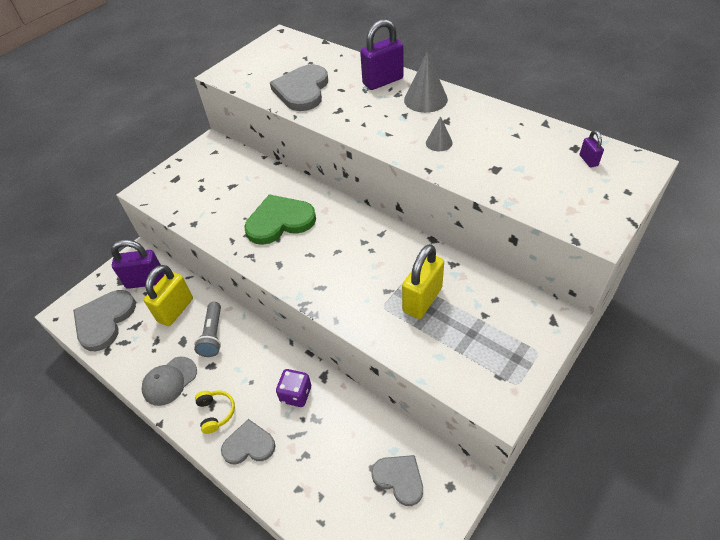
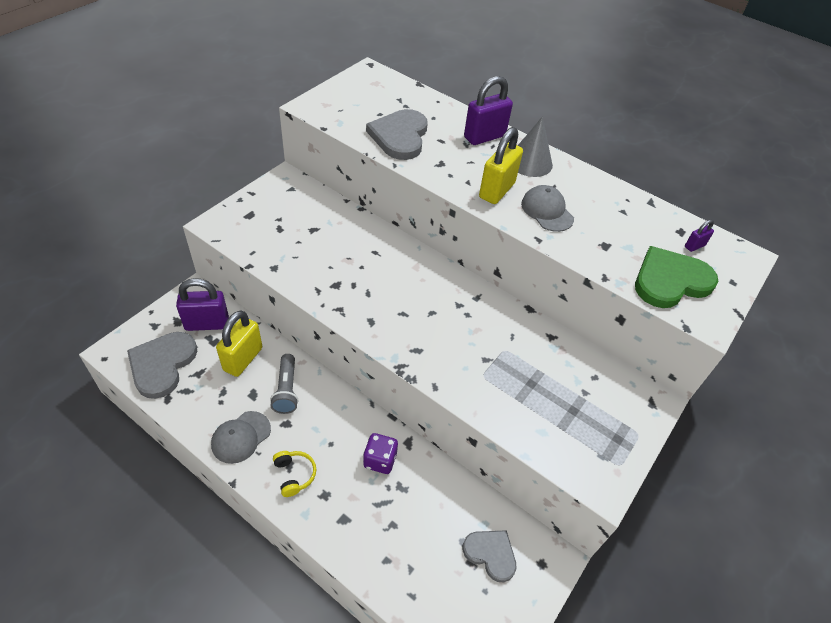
camera: 10 degrees left, 0 degrees up
grey heart [221,419,276,465] -> none
green heart [244,194,316,245] -> green heart moved to [635,246,718,308]
yellow padlock [402,244,444,319] -> yellow padlock moved to [479,127,523,204]
grey cone [426,116,453,151] -> grey cap [521,185,574,232]
purple padlock [580,130,604,168] -> purple padlock turned 75 degrees clockwise [685,220,714,252]

